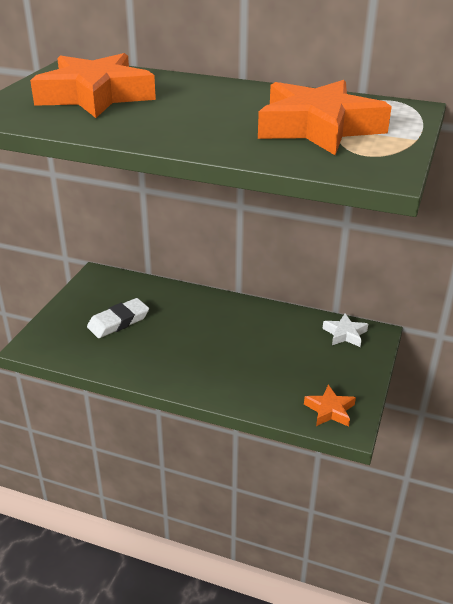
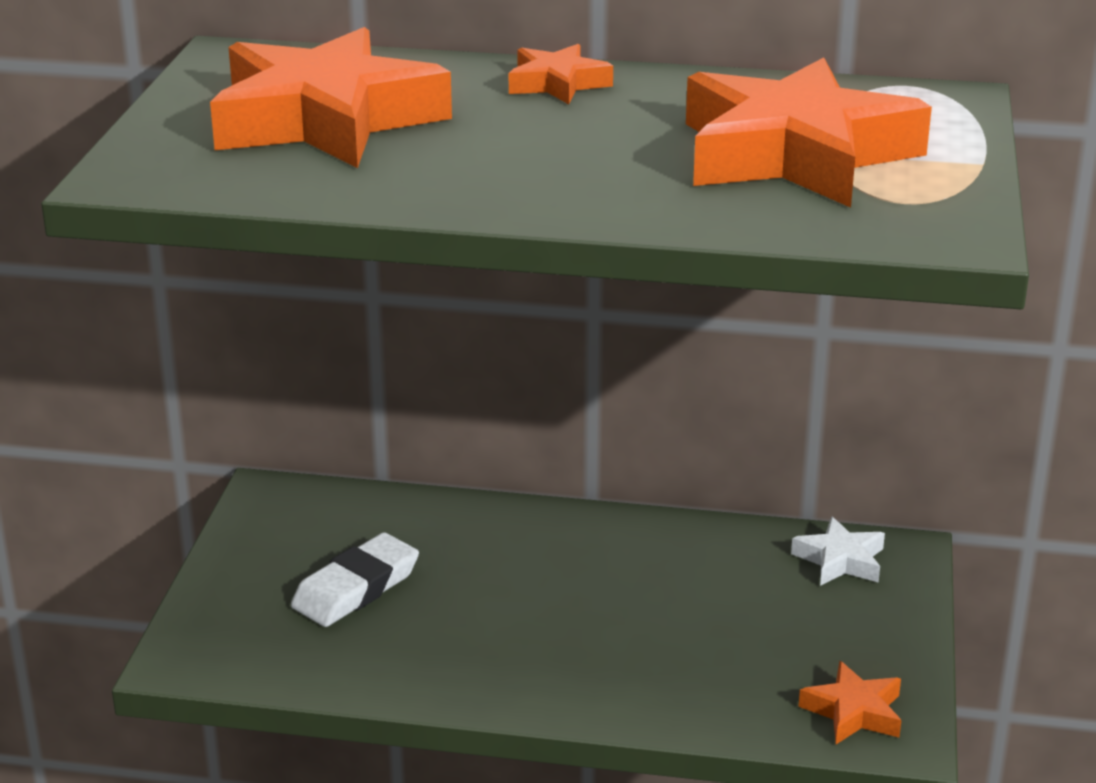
camera: 10 degrees left, 5 degrees down
none -> orange star [509,44,613,104]

